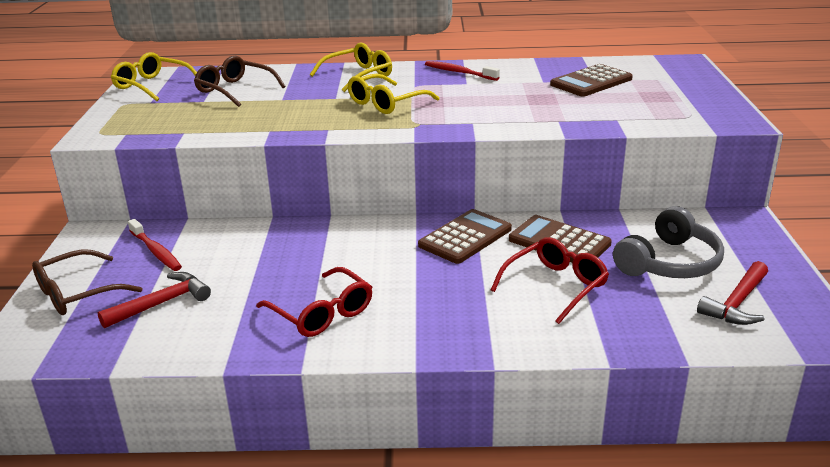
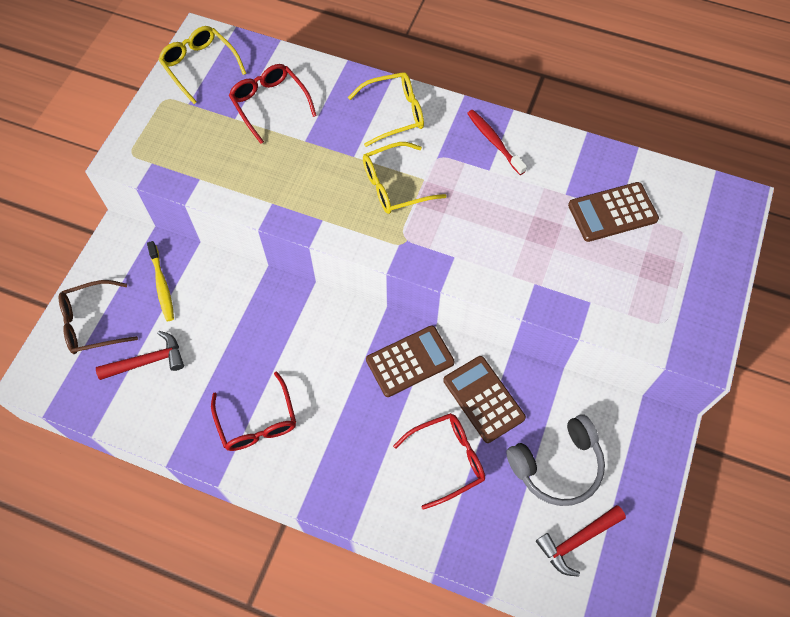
camera: 20 degrees right, 35 degrees up
red toothbrush [128,219,182,271] -> yellow toothbrush [147,241,174,321]
brown glasses [194,56,286,107] -> red glasses [229,64,317,144]

